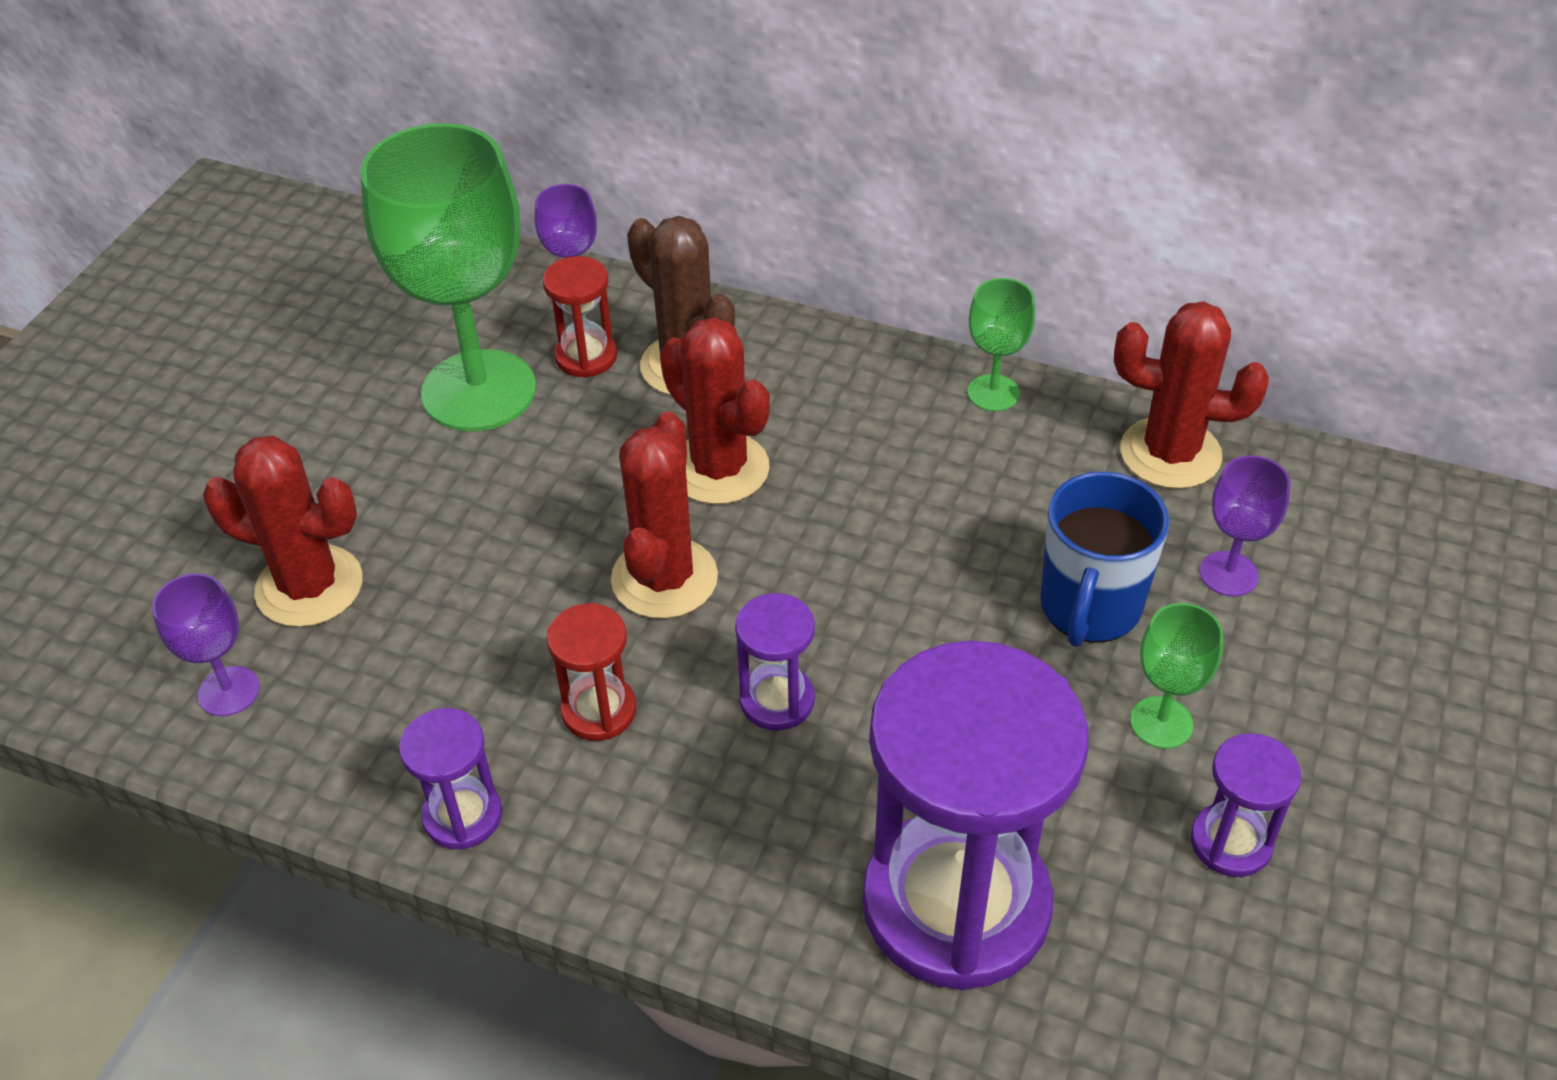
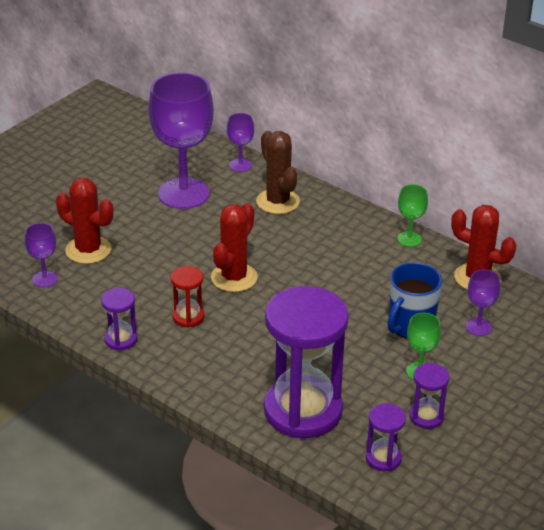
camera: 15 degrees right, 10 degrees down
green goblet [360,123,536,431] -> purple goblet [148,72,214,209]
red hourglass [543,256,617,378] -> none
red cactus [660,317,770,505] -> none
purple hourglass [735,593,815,731] -> purple hourglass moved to [366,403,406,471]

